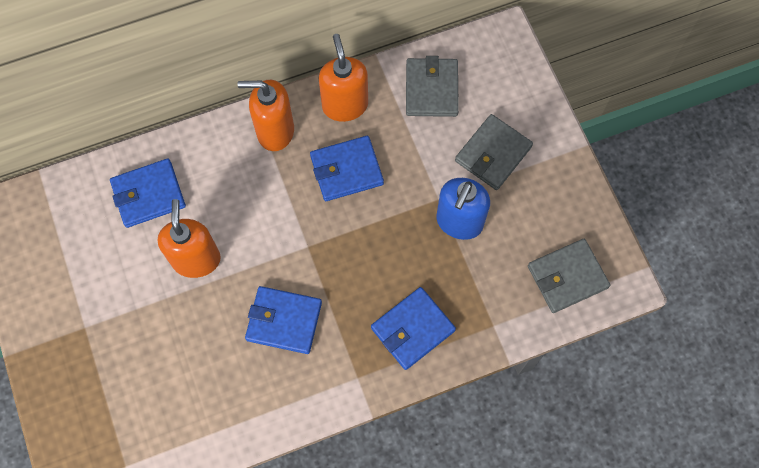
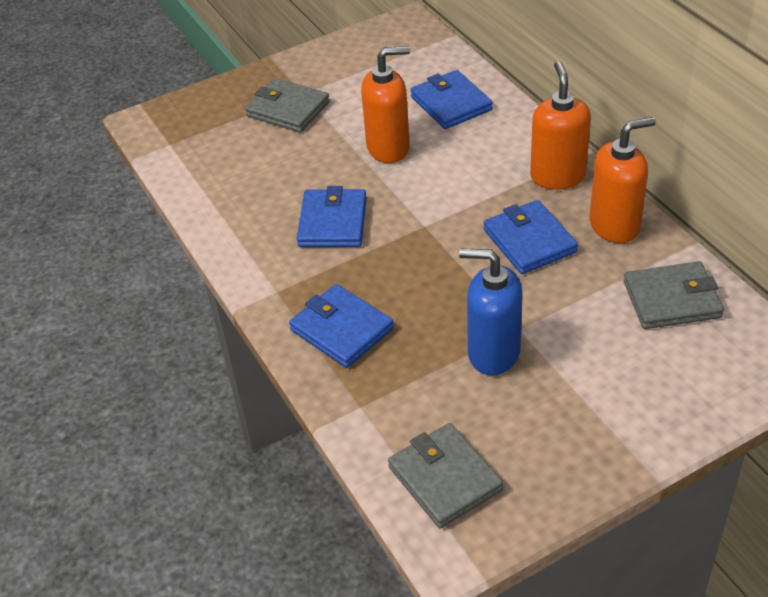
camera: 85 degrees right, 25 degrees down
grey wallet [455,114,533,190] -> grey wallet moved to [245,78,330,133]

